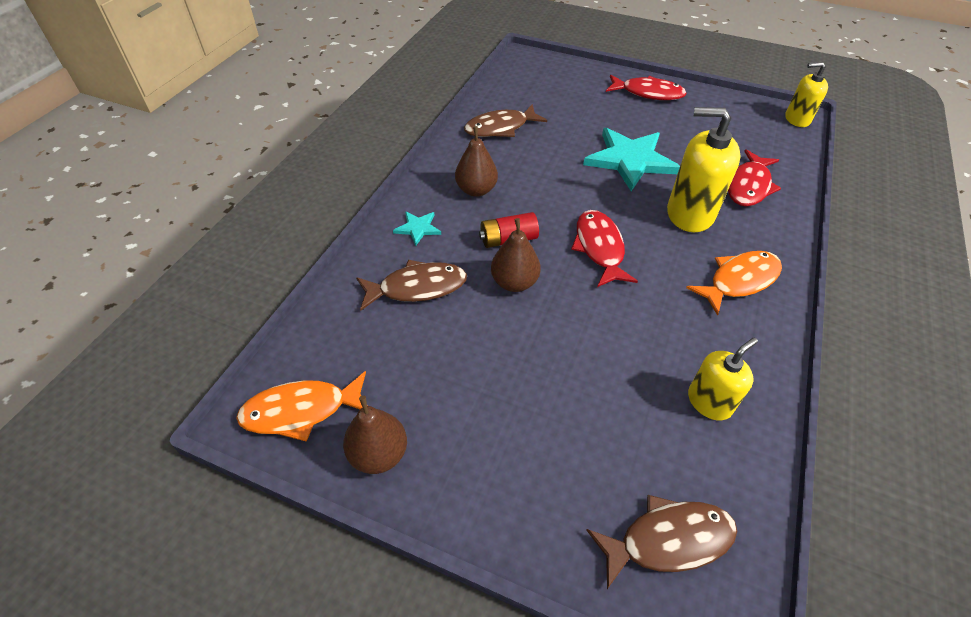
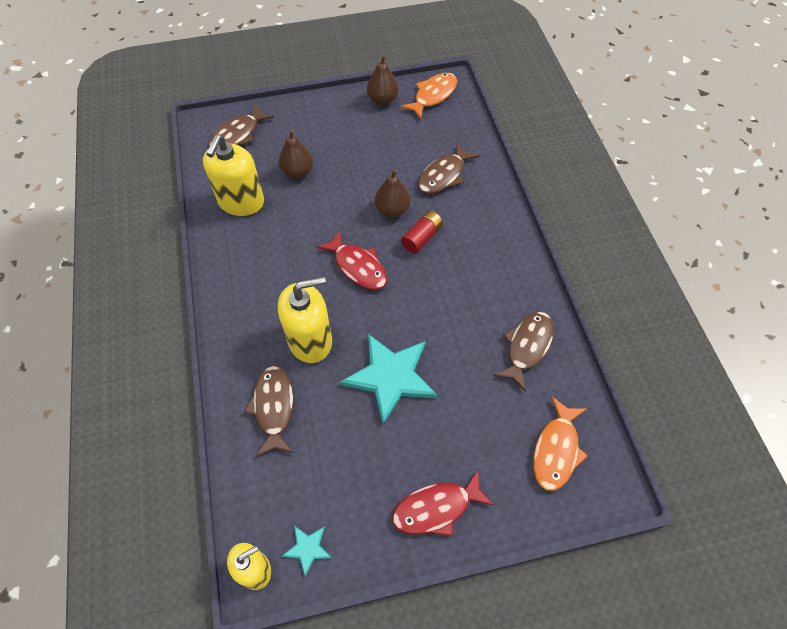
camera: 145 degrees right, 10 degrees up
turquoise star [393,211,441,246] -> turquoise star moved to [282,526,332,577]
brown pear [455,126,498,197] -> brown pear moved to [279,130,313,179]
orange fish [686,251,782,316] -> orange fish moved to [533,397,588,491]
yellow soap dispenser [688,338,758,420] -> yellow soap dispenser [203,135,264,216], size x1.65
red fish [728,149,781,206] -> brown fish [244,366,294,457]

